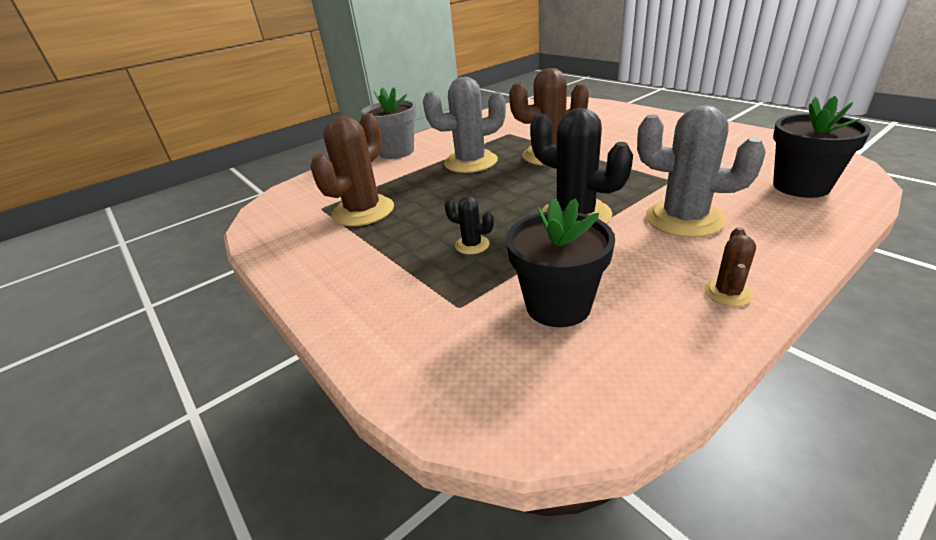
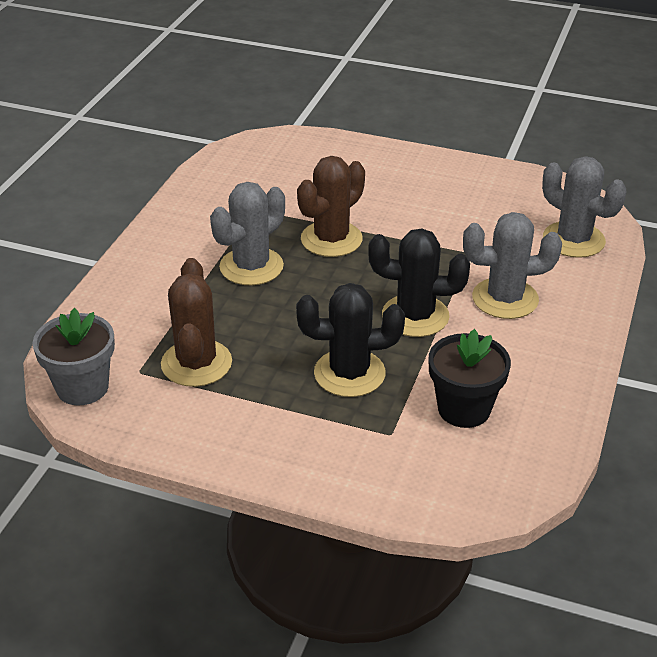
camera: 35 degrees left, 5 degrees up
grey flower pot [361,87,417,159] -> grey flower pot moved to [32,308,115,406]
black cactus [444,197,494,254] -> black cactus [296,283,405,397], size x2.11
brown cactus [704,227,756,307] -> none
black flower pot [773,96,871,198] -> grey cactus [542,156,626,258]

